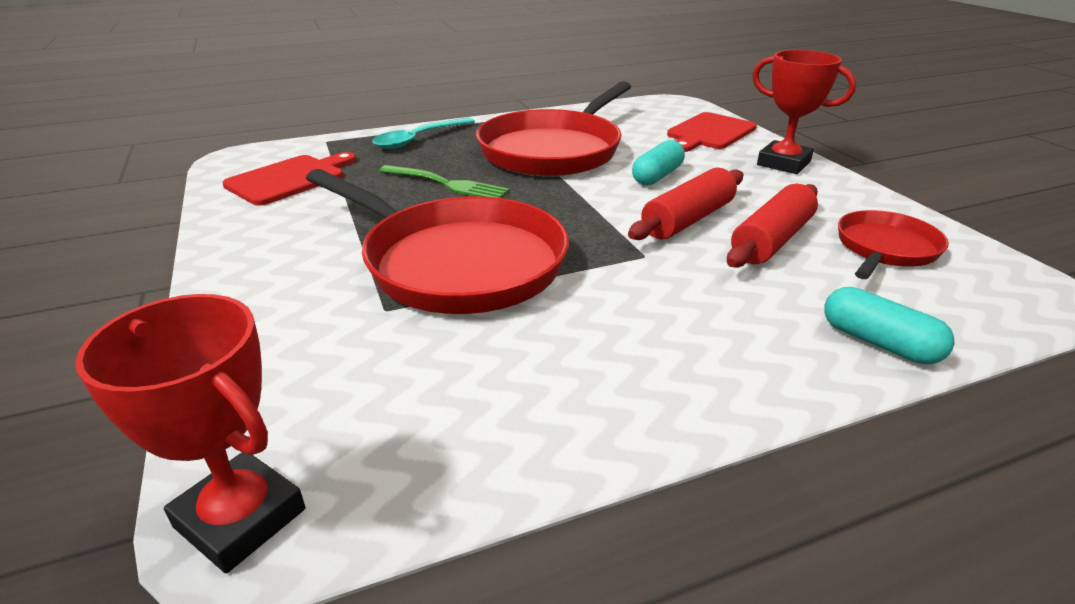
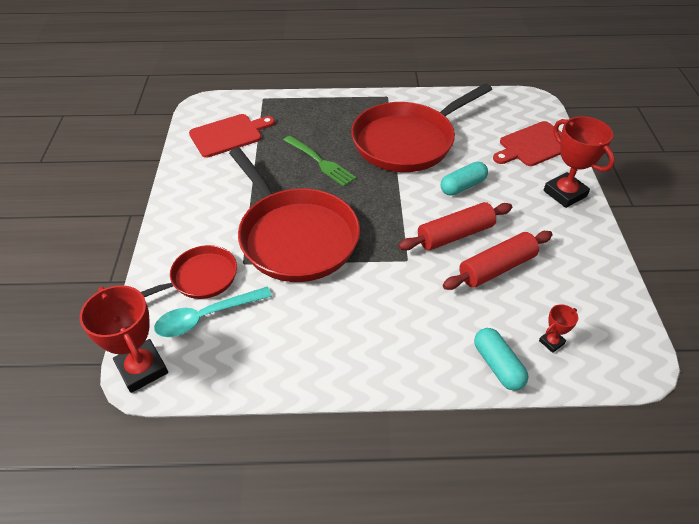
camera: 20 degrees right, 15 degrees up
turquoise spoon [372,117,475,149] -> turquoise spoon moved to [154,287,272,337]
red pan [838,210,949,279] -> red pan moved to [141,245,237,299]
none -> red trophy [539,304,578,353]

